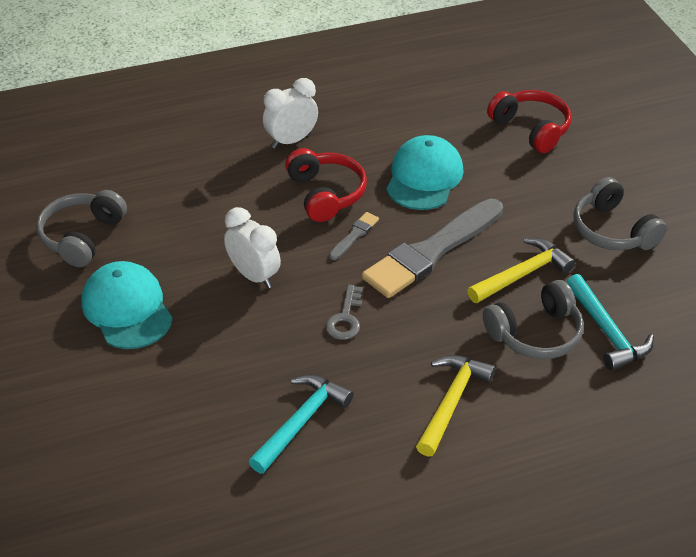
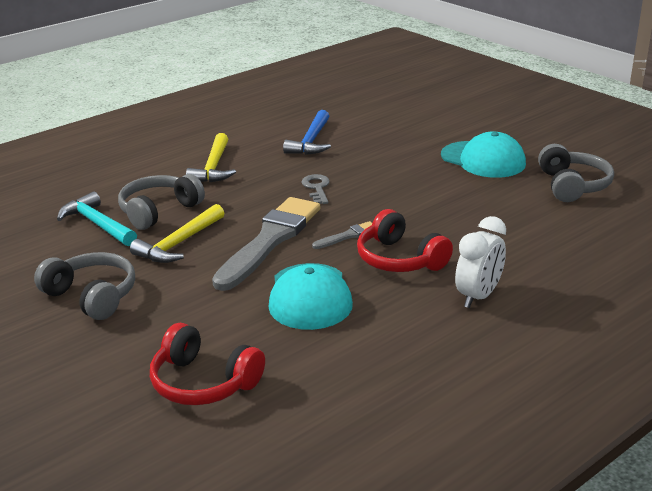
camera: 160 degrees right, 15 degrees down
white clock [224,207,281,288] -> none
turquoise hammer [249,375,353,474] -> blue hammer [283,110,331,155]
grey brush [329,212,379,260] -> grey brush turned 135 degrees counterclockwise [312,221,372,249]

